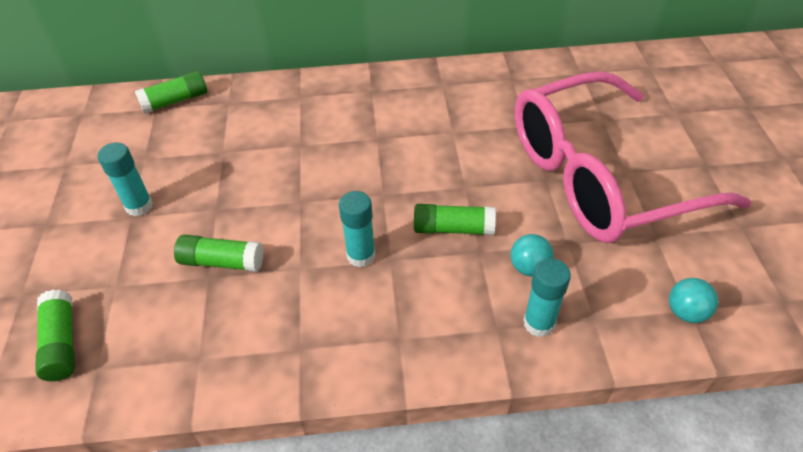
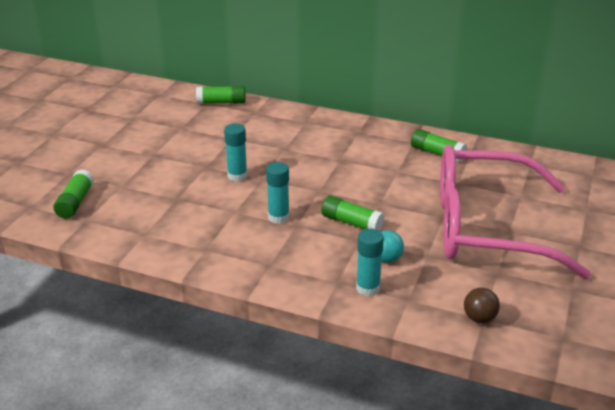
camera: 25 degrees right, 15 degrees down
turquoise glue stick [98,142,153,216] -> turquoise glue stick moved to [224,123,247,182]
green glue stick [174,234,264,272] -> green glue stick moved to [411,129,467,162]
turquoise ball [669,278,718,323] -> brown ball [464,288,500,323]

